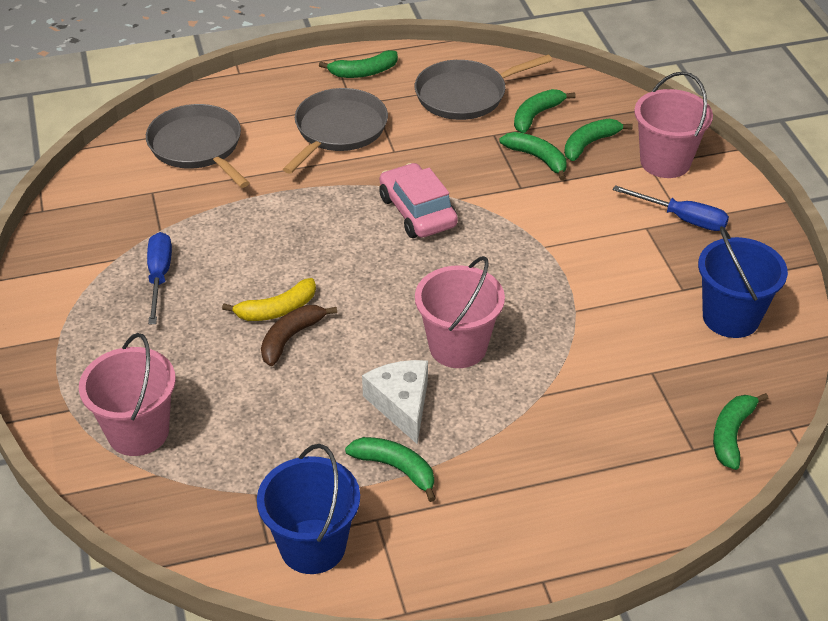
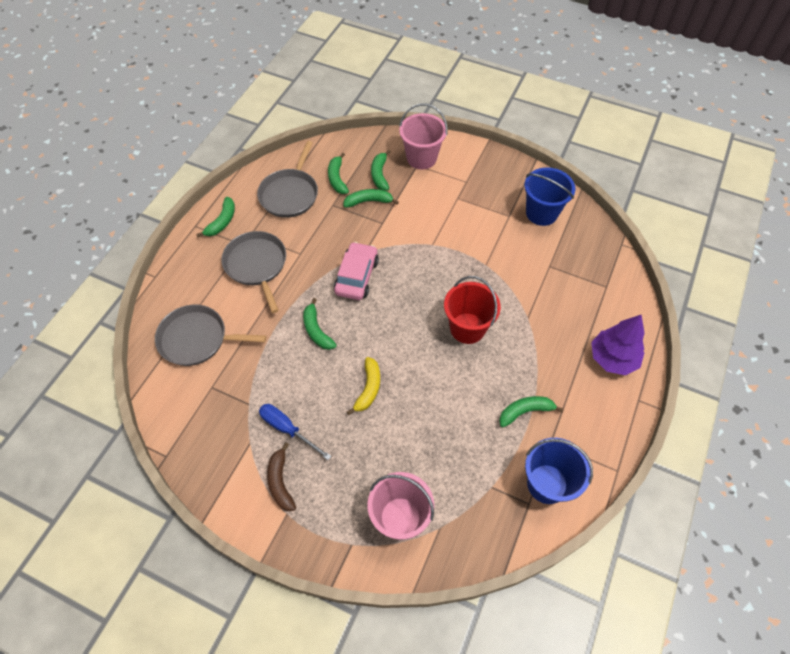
camera: 50 degrees left, 15 degrees up
brown banana [261,305,337,366] -> brown banana moved to [267,442,296,511]
white cheese [362,360,428,444] -> none
pink car [379,163,458,238] -> pink car turned 90 degrees clockwise [334,242,379,300]
pink bucket [415,256,505,368] -> red bucket [444,276,501,344]
blue screwdriver [613,185,729,231] -> none
green banana [713,393,768,470] -> green banana moved to [303,298,337,350]
none -> purple tree [591,315,644,375]

